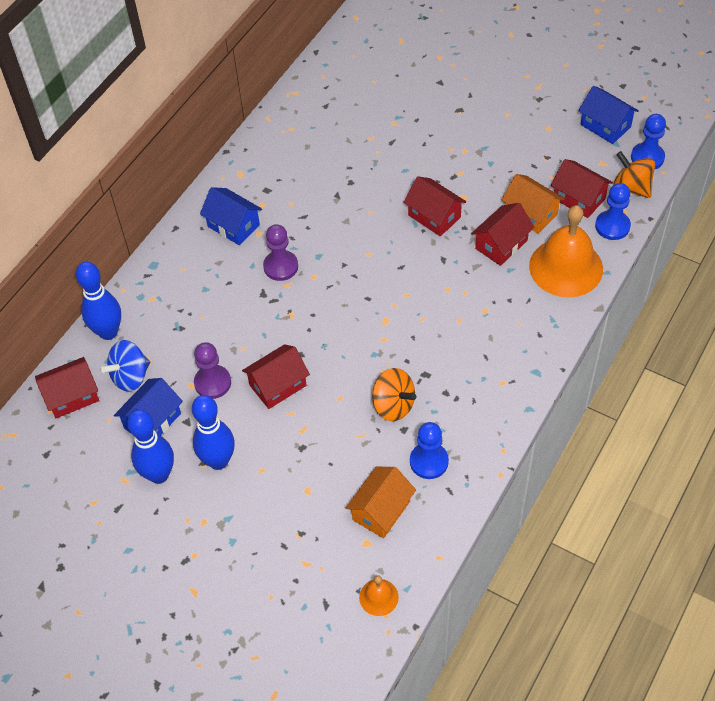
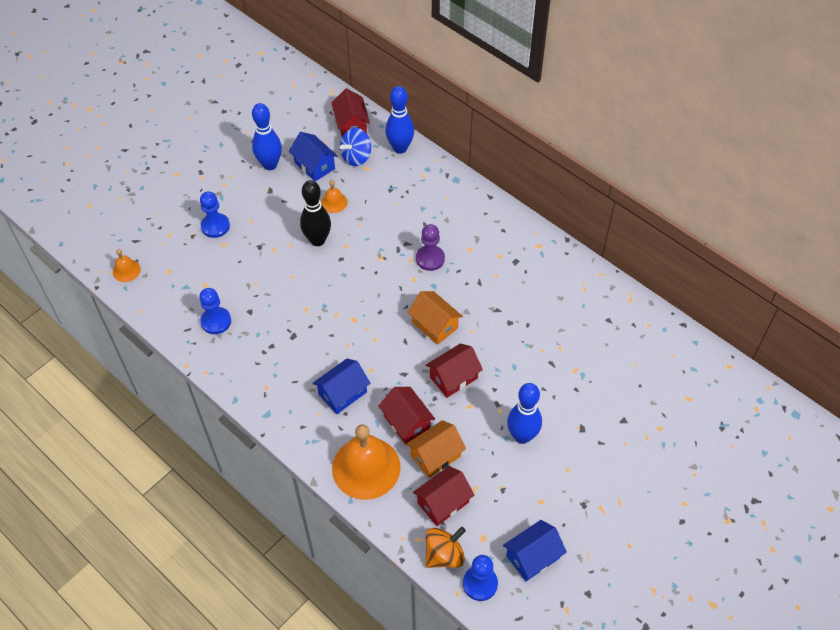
camera: 100 degrees right, 0 degrees up
blue spinning top [101,340,150,392] -> blue spinning top turned 105 degrees counterclockwise [340,128,371,166]
blue bowling pin [192,395,235,470] -> blue bowling pin moved to [507,383,542,444]
purple pawn [194,342,231,399] -> orange bell [321,180,348,213]
blue house [200,187,262,245] -> blue house moved to [313,359,371,414]
red house [242,344,310,409] -> black bowling pin [300,180,331,246]
orange house [346,467,416,539] -> orange house moved to [408,291,463,345]
orange spinning top [372,368,416,421] -> none
blue pawn [595,183,631,240] -> blue pawn moved to [200,191,230,238]

